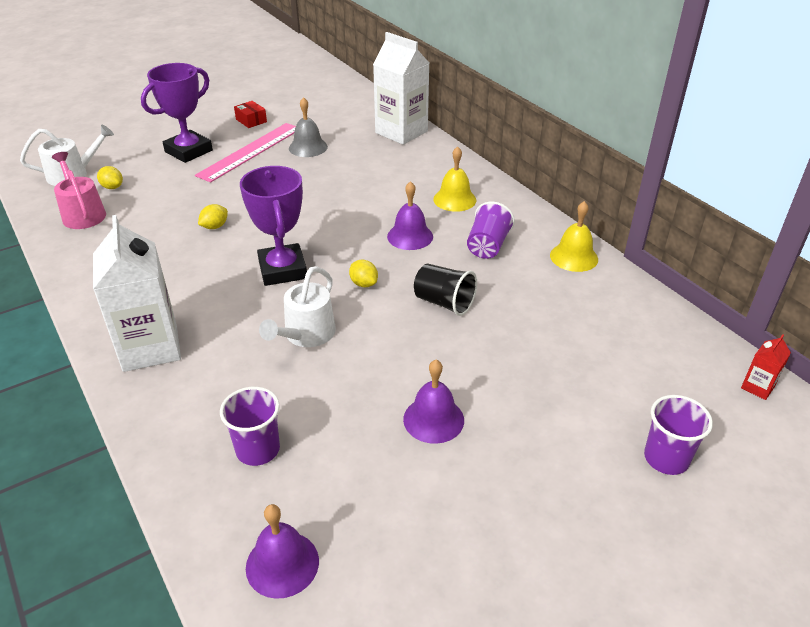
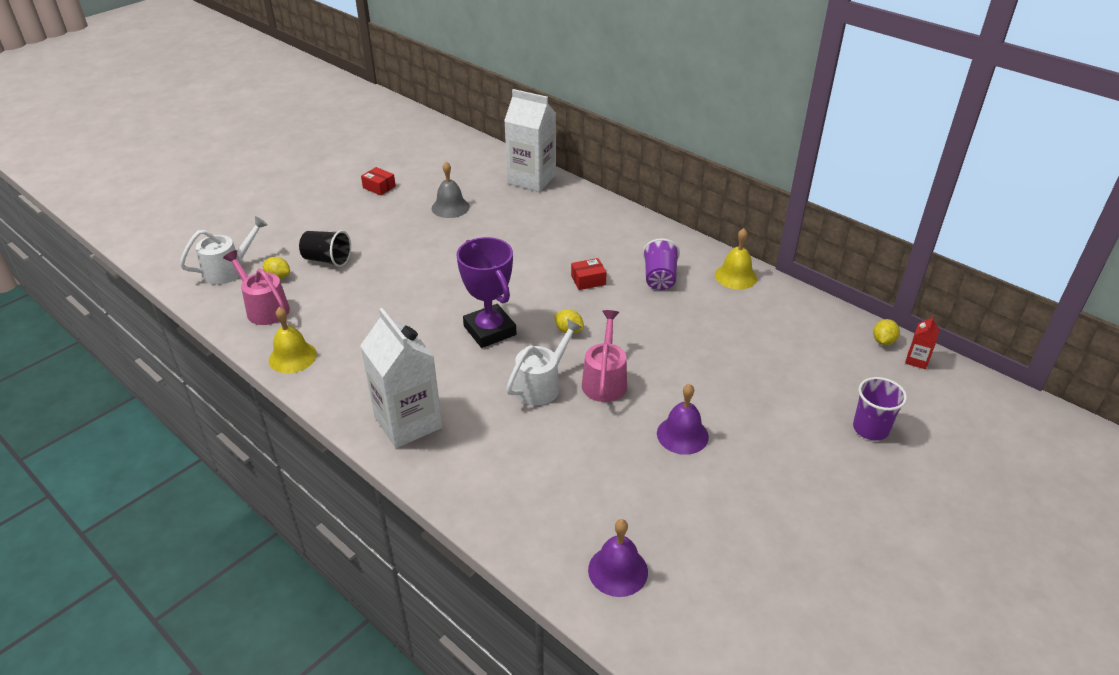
camera: 15 degrees left, 0 degrees up
purple trophy [141,63,213,163] -> none
pink ruler [195,123,296,183] -> none
yellow lemon [198,204,228,229] -> yellow lemon moved to [873,319,900,345]
purple cup [220,387,280,466] -> none
white watering can [259,266,336,347] -> white watering can turned 150 degrees counterclockwise [506,319,582,405]
purple bell [387,181,433,250] -> red box [571,258,607,290]
black cup [414,264,477,316] -> black cup moved to [299,230,351,267]
yellow bell [433,146,476,212] -> yellow bell moved to [269,307,317,373]
none -> pink watering can [582,310,627,402]

